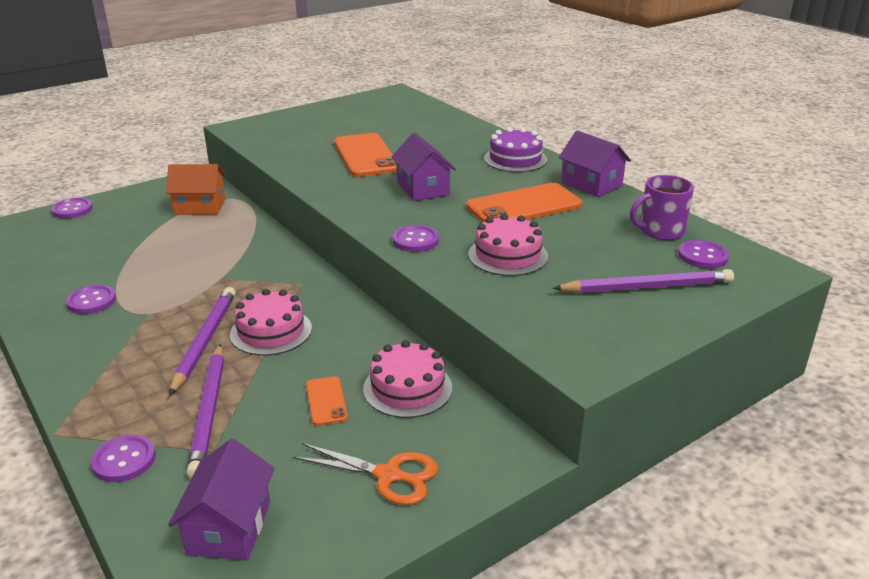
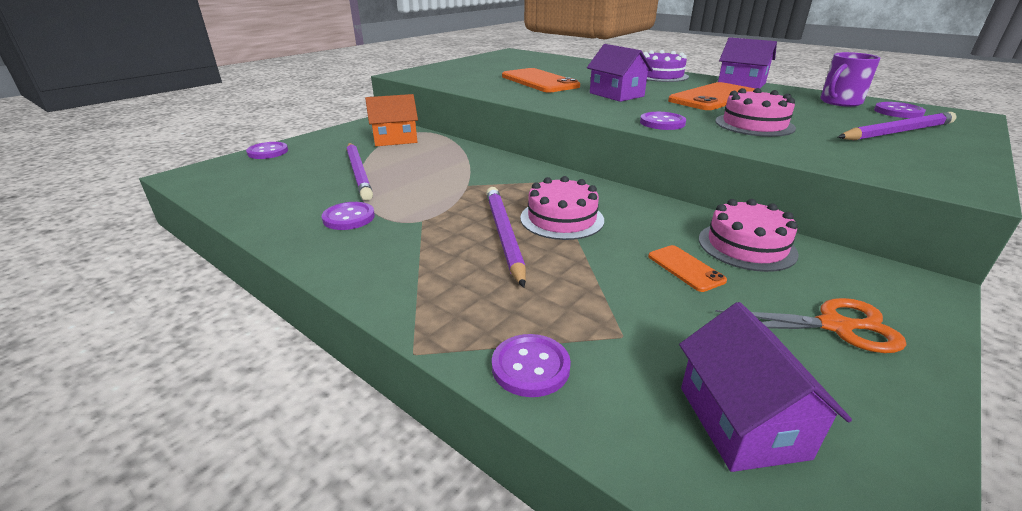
camera: 15 degrees left, 0 degrees up
purple pencil [187,344,224,478] -> purple pencil moved to [347,143,373,200]

